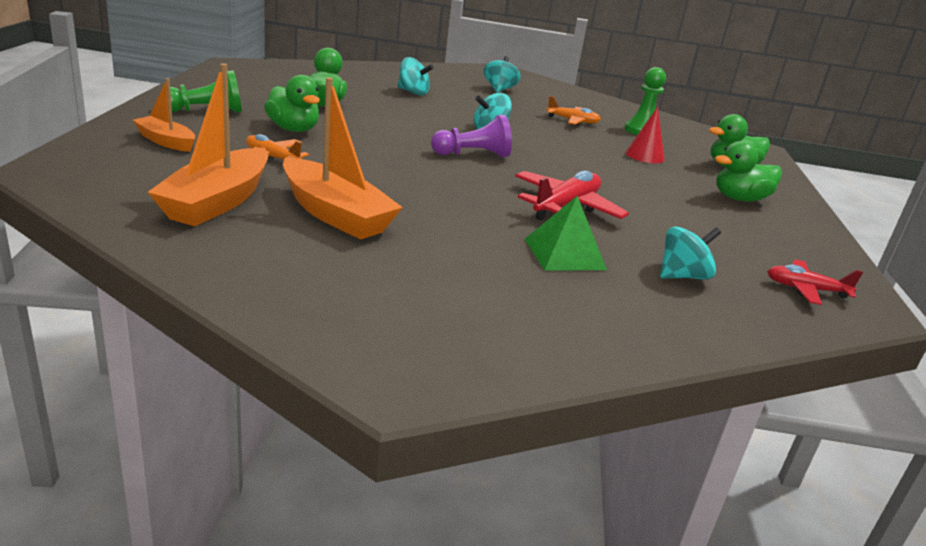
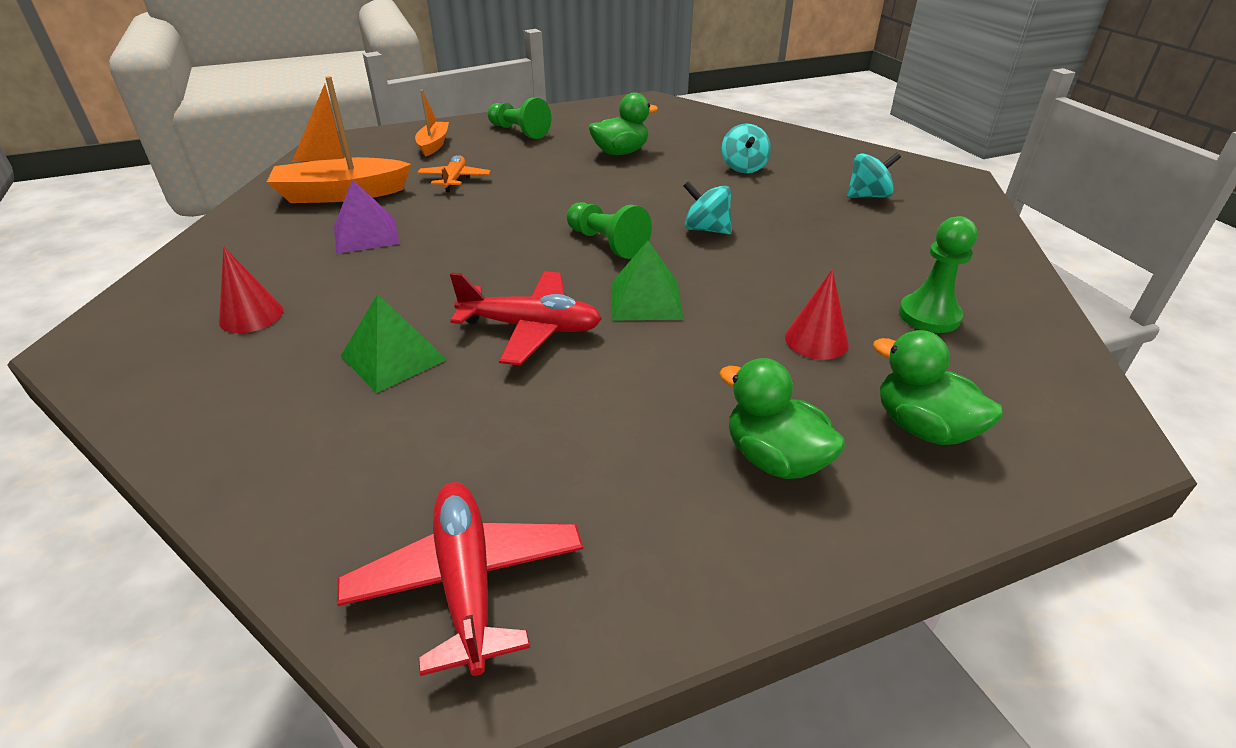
camera: 65 degrees right, 10 degrees up
green duck [264,75,320,132] -> none
orange boat [283,77,403,240] -> purple pyramid [334,179,400,254]
purple pawn [431,115,512,157] -> green pawn [567,202,652,259]
orange plane [547,96,601,125] -> none
turquoise spinning top [660,227,721,280] -> none
red plane [767,259,863,305] -> red plane [337,482,583,676], size x1.58
none -> red cone [219,247,283,333]
none -> green pyramid [611,240,684,321]

